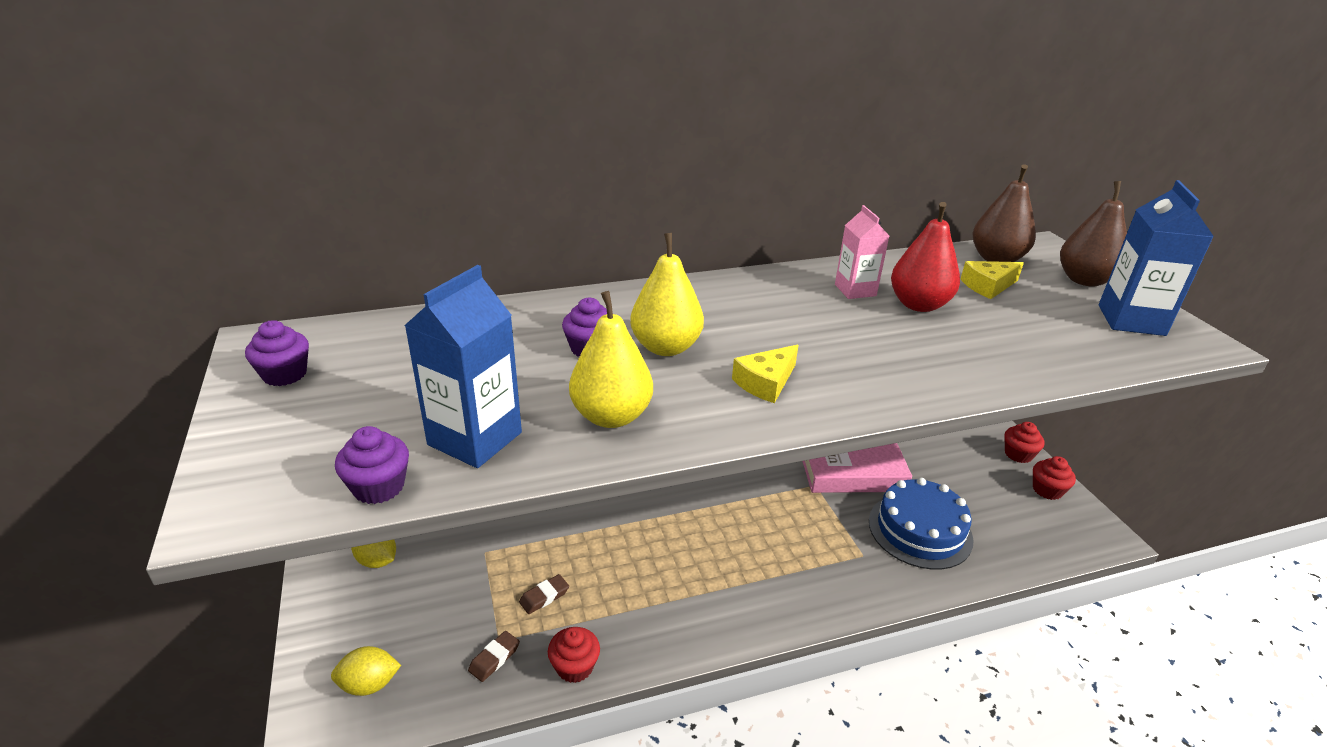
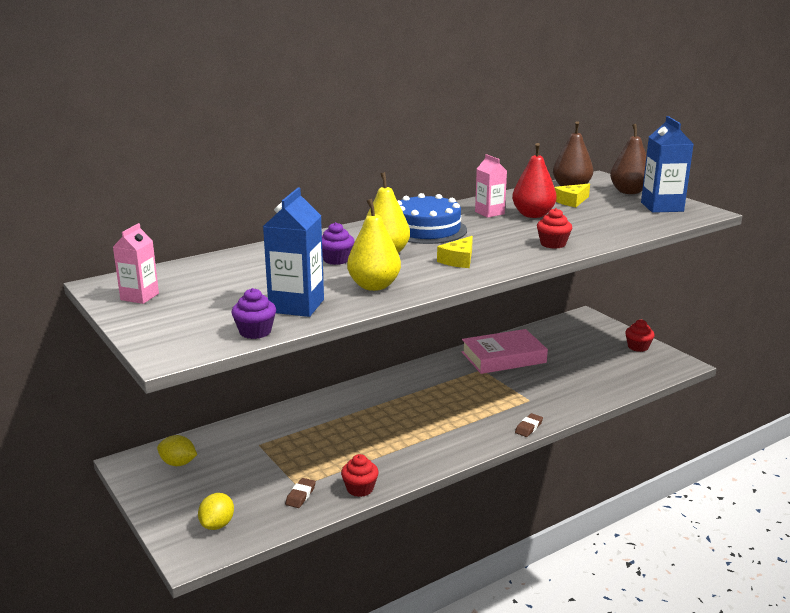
camera: 15 degrees left, 10 degrees down
purple cupcake [245,320,309,386] -> pink carton [113,223,159,304]
yellow lemon [331,646,401,696] -> yellow lemon turned 45 degrees counterclockwise [198,493,234,530]
brown eraser [519,574,569,614] -> brown eraser moved to [515,413,543,437]
blue cake [869,478,974,569] -> blue cake moved to [397,193,467,244]
red cupcake [1004,422,1044,463] -> red cupcake moved to [537,208,572,249]

